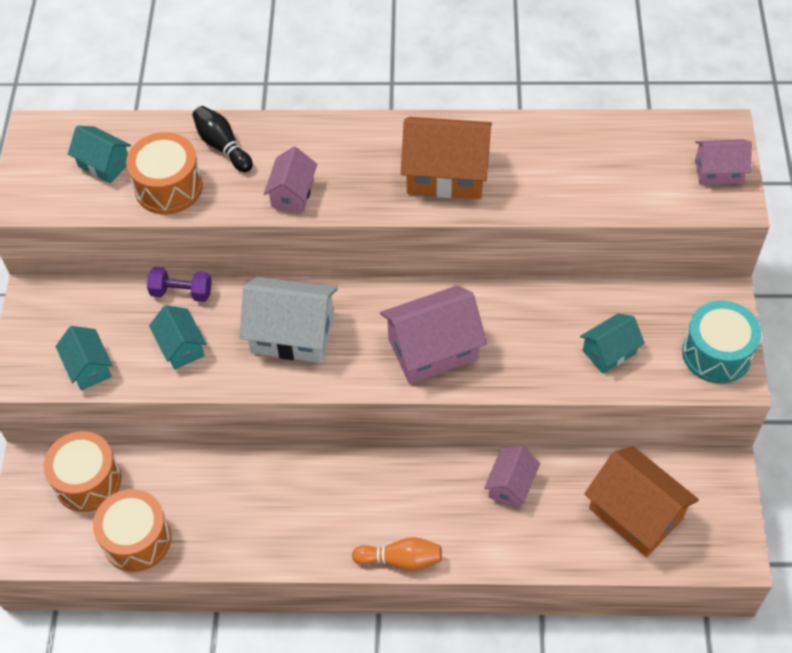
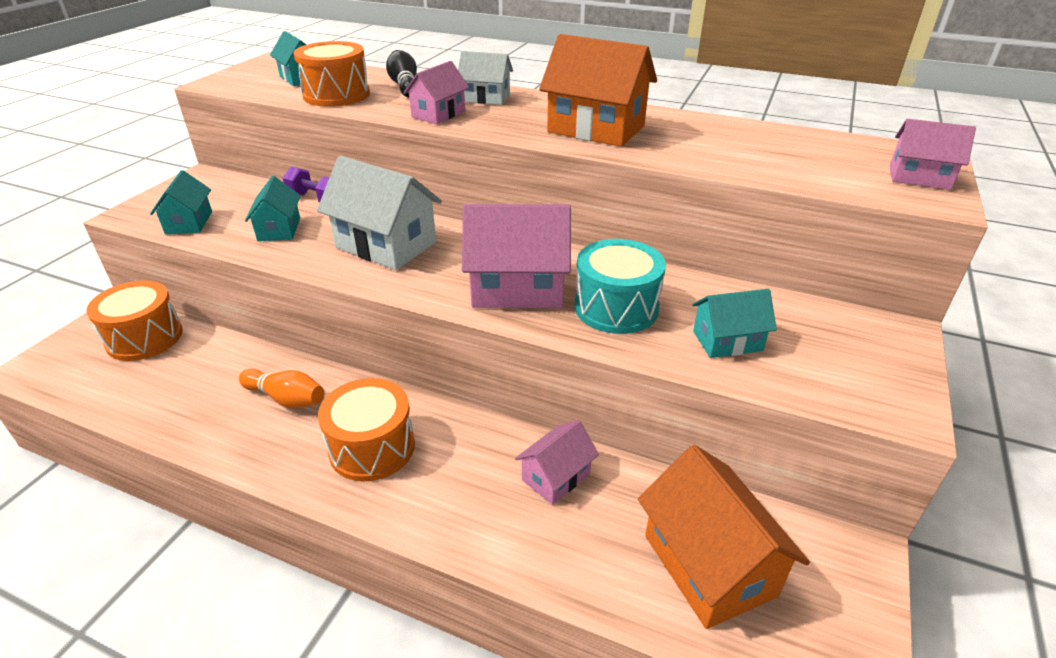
camera: 20 degrees right, 20 degrees down
orange drum [93,489,171,572] -> orange drum moved to [318,378,415,481]
orange bowling pin [352,537,442,571] -> orange bowling pin moved to [239,369,324,408]
turquoise drum [682,300,761,384] -> turquoise drum moved to [575,239,666,334]
none -> white house [458,51,513,105]

